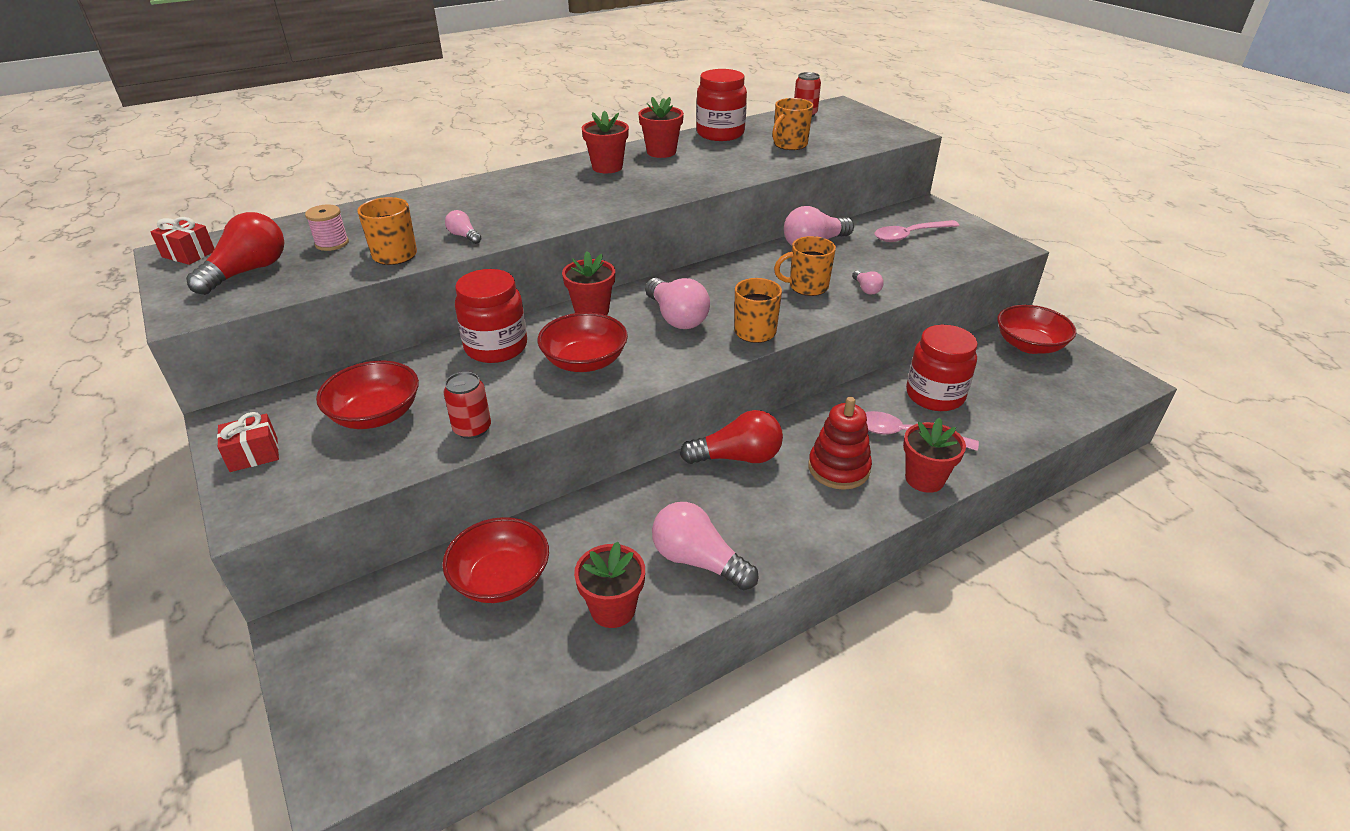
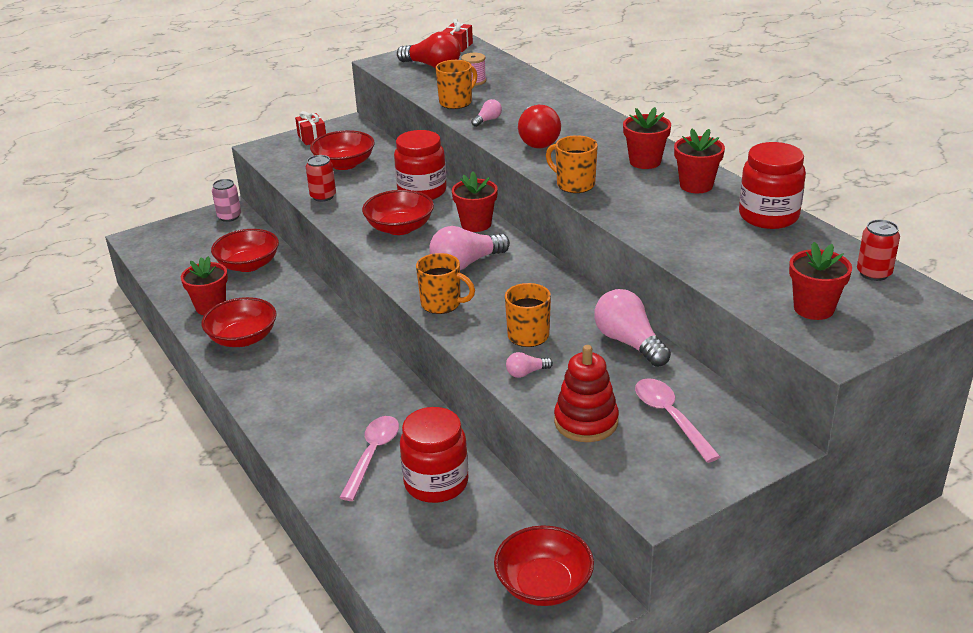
camera: 90 degrees right, 5 degrees down
pink light bulb [652,502,759,590] -> red bowl [201,297,276,347]
red light bulb [680,410,783,464] -> red light bulb moved to [518,105,561,148]
orange mug [772,98,813,150] -> orange mug moved to [546,135,598,193]
red stacking toy [808,397,872,490] -> red stacking toy moved to [554,345,619,442]
red flower pot [903,418,966,493] -> red flower pot moved to [789,242,852,320]
none -> pink can [212,179,241,222]

